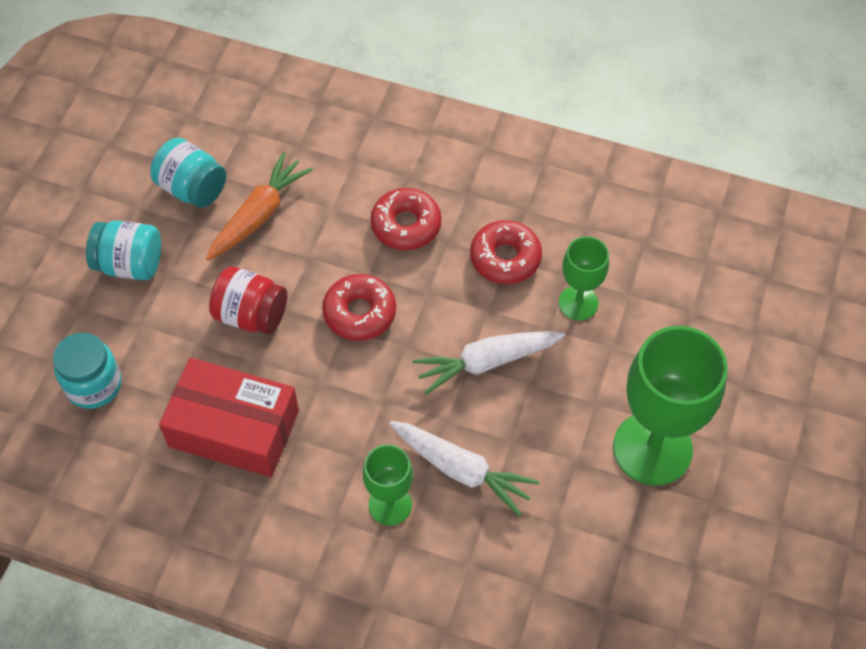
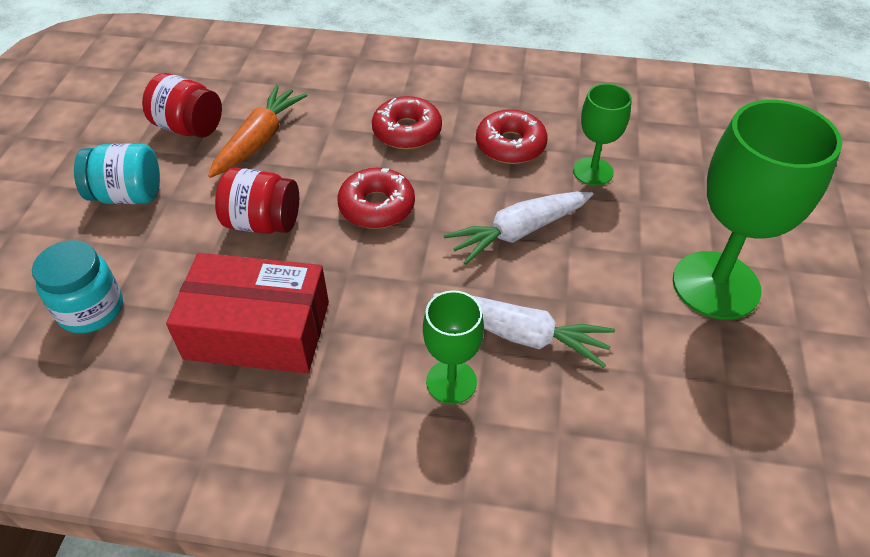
camera: 10 degrees left, 10 degrees down
turquoise jar [150,138,226,208] -> red jar [142,73,222,138]

